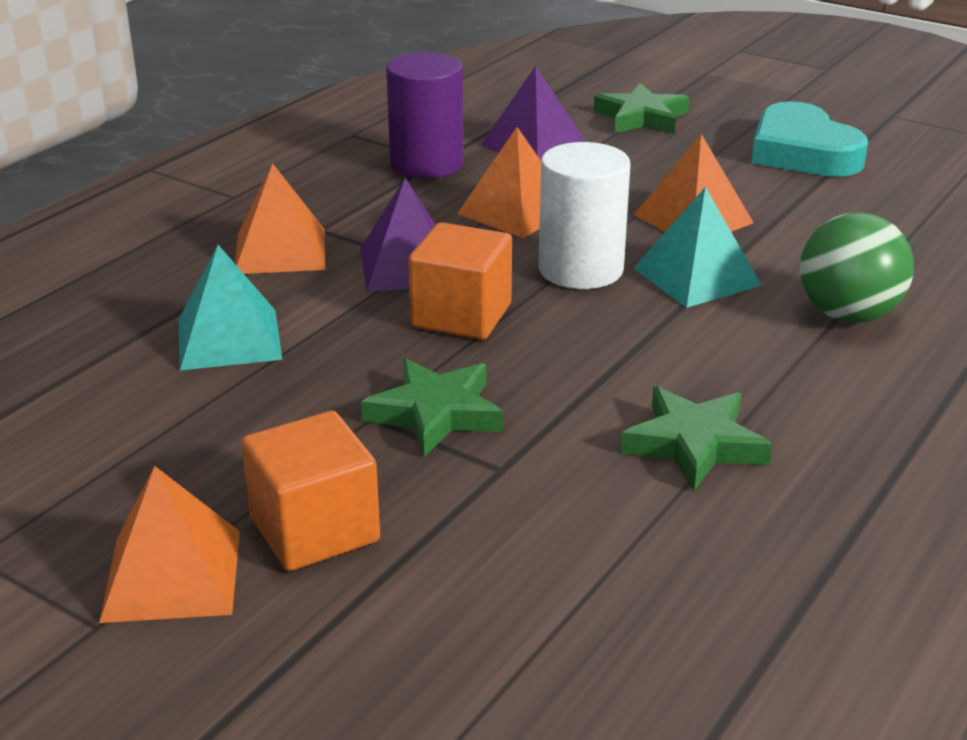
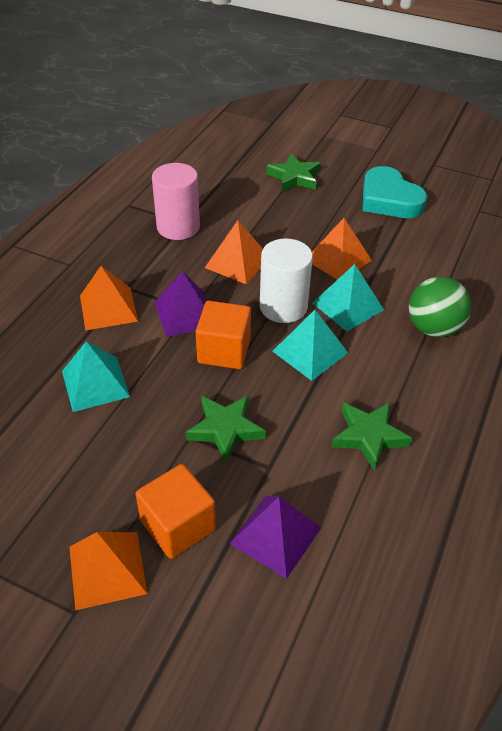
camera: 10 degrees left, 15 degrees up
purple cylinder [386,52,464,179] -> pink cylinder [152,163,200,240]
purple pyramid [481,66,586,160] -> purple pyramid moved to [229,496,321,579]
none -> turquoise pyramid [272,310,348,381]

